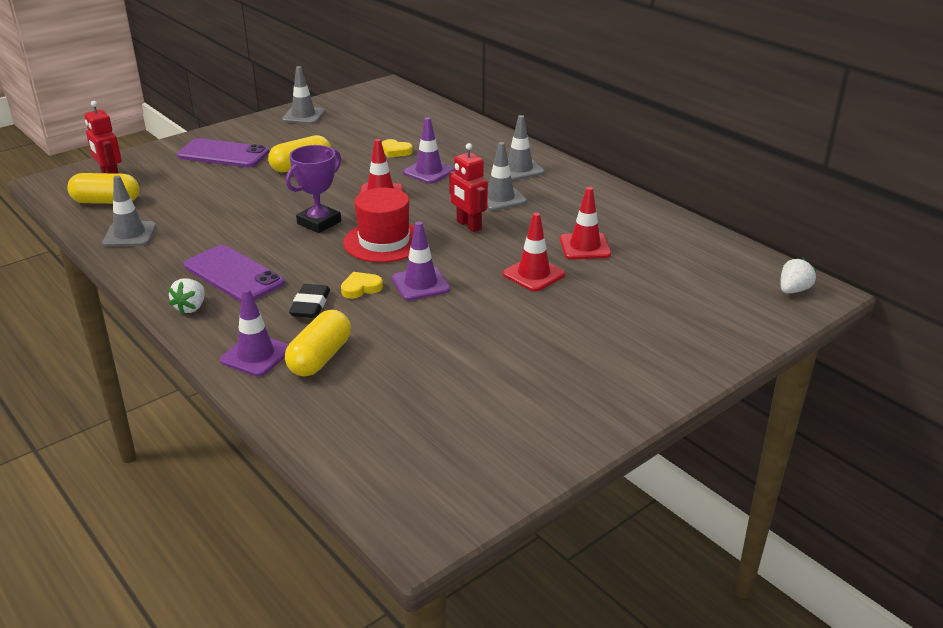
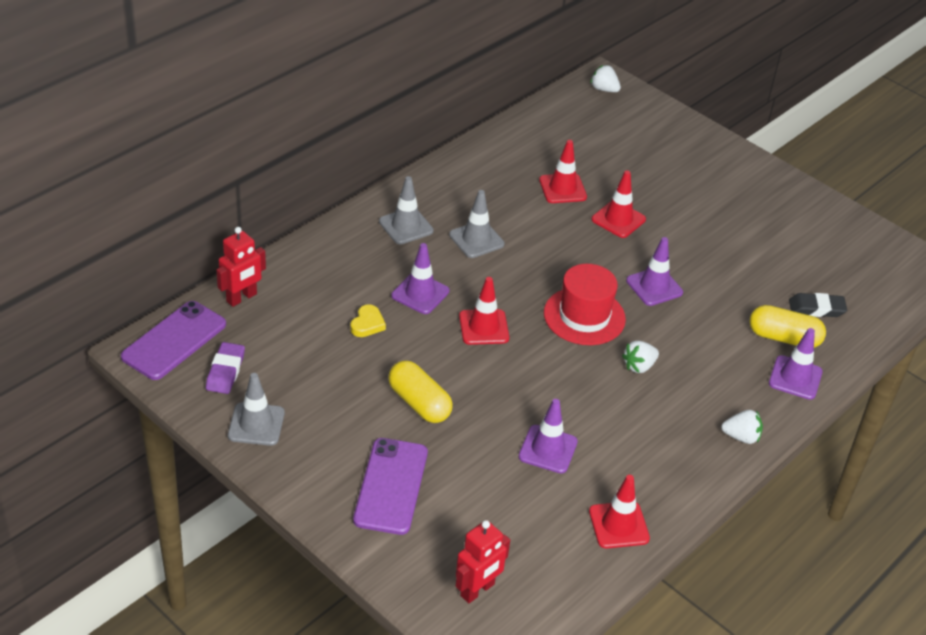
camera: 100 degrees left, 10 degrees up
yellow capsule [67,173,139,204] -> none
grey traffic cone [102,176,156,247] -> red traffic cone [589,475,650,548]
purple phone [184,245,285,302] -> purple phone moved to [121,301,226,380]
purple trophy [286,145,341,233] -> none
black eraser [289,284,330,318] -> black eraser moved to [789,293,847,317]
yellow heart [341,272,383,299] -> none
red robot [449,143,488,232] -> red robot moved to [216,227,266,307]
none -> purple eraser [206,342,245,394]
none -> purple traffic cone [519,399,578,473]
none -> white strawberry [622,340,659,373]

